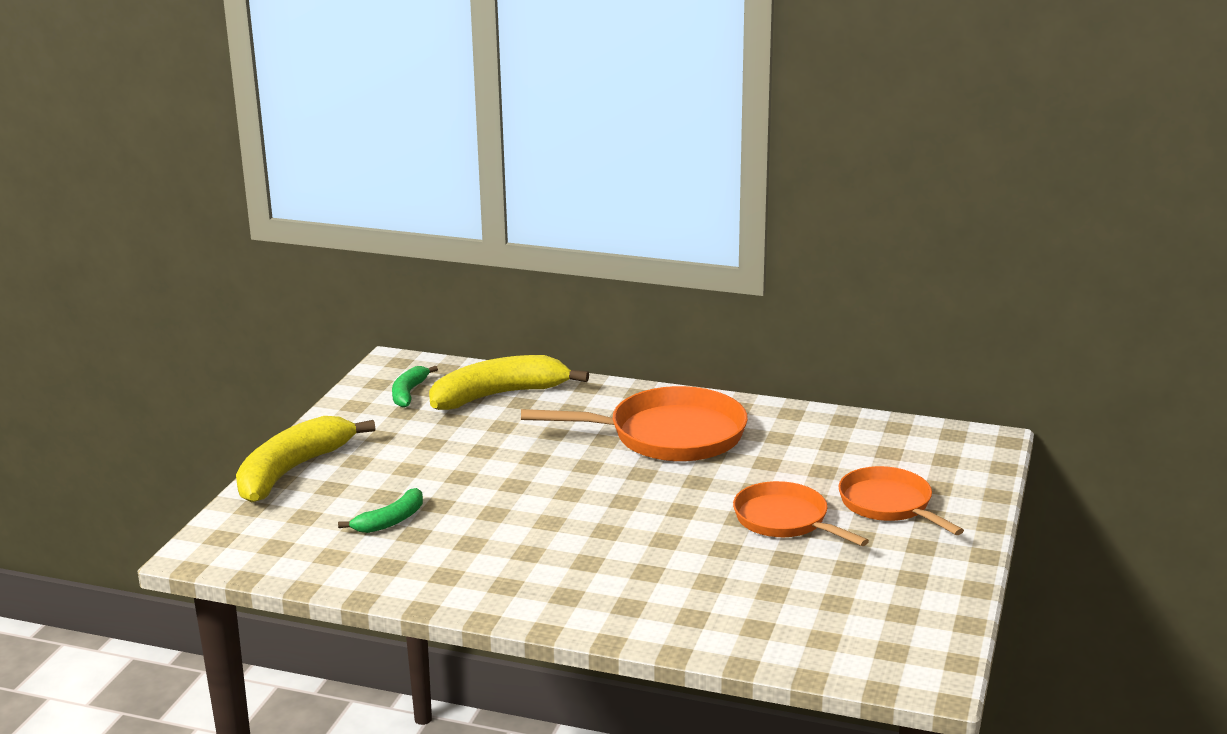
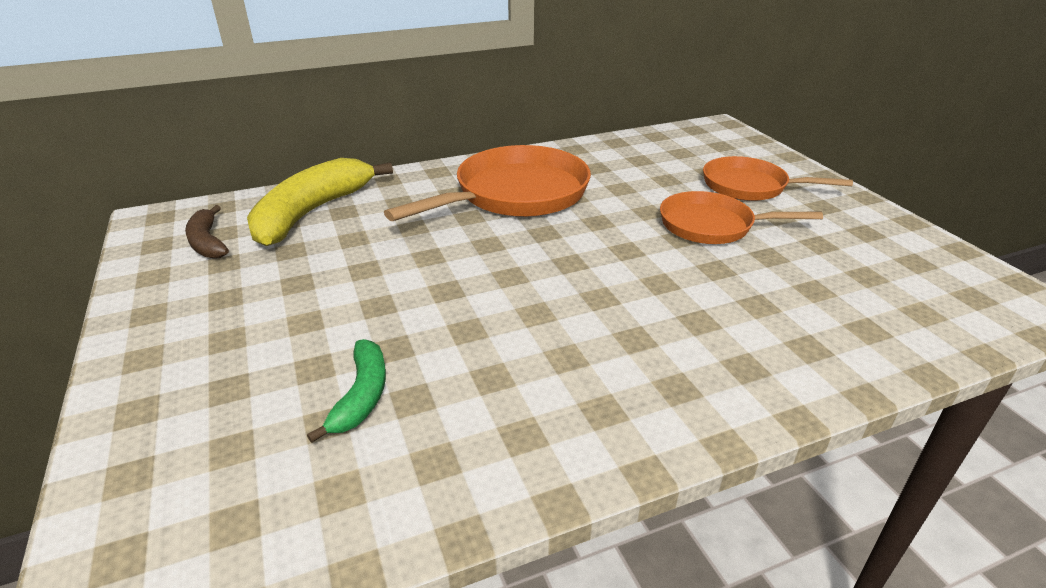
camera: 40 degrees left, 10 degrees up
yellow banana [236,416,375,503] -> none
green banana [392,366,438,408] -> brown banana [185,205,229,259]

